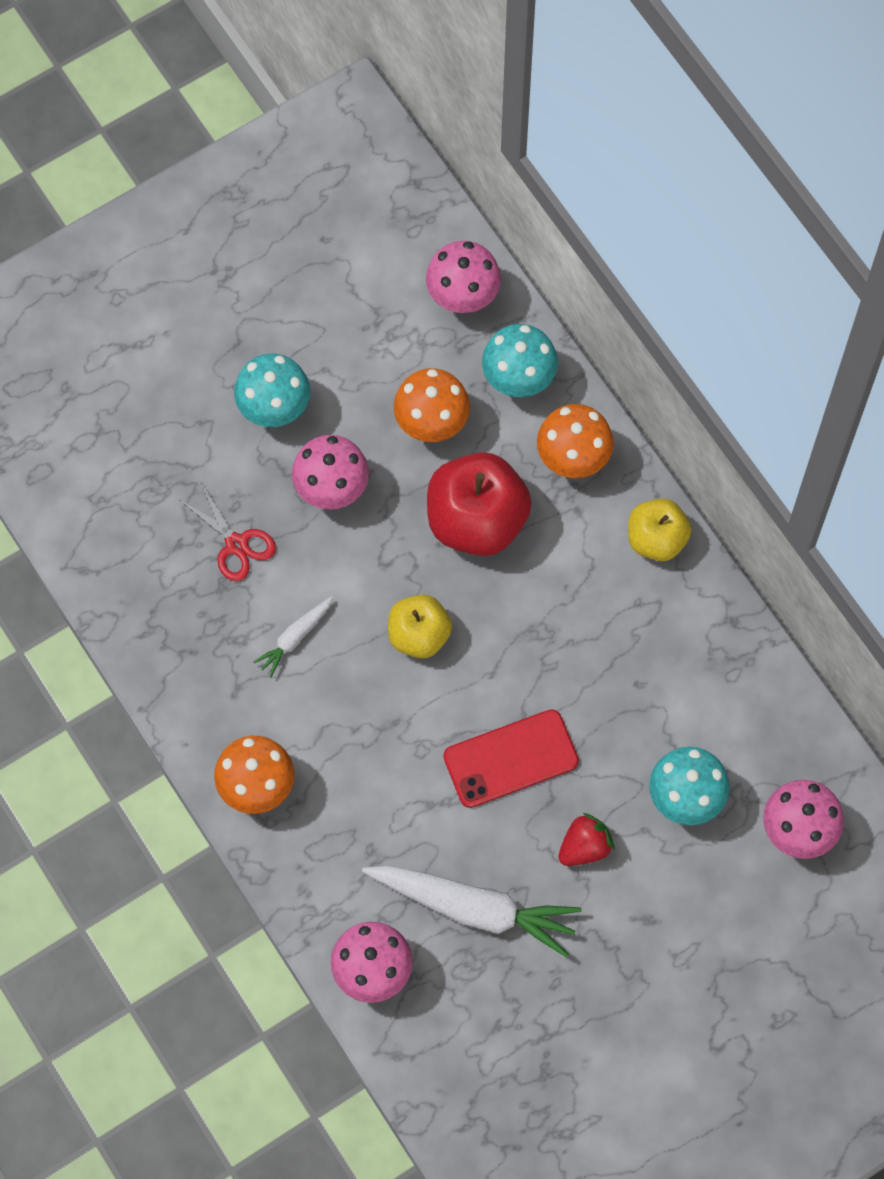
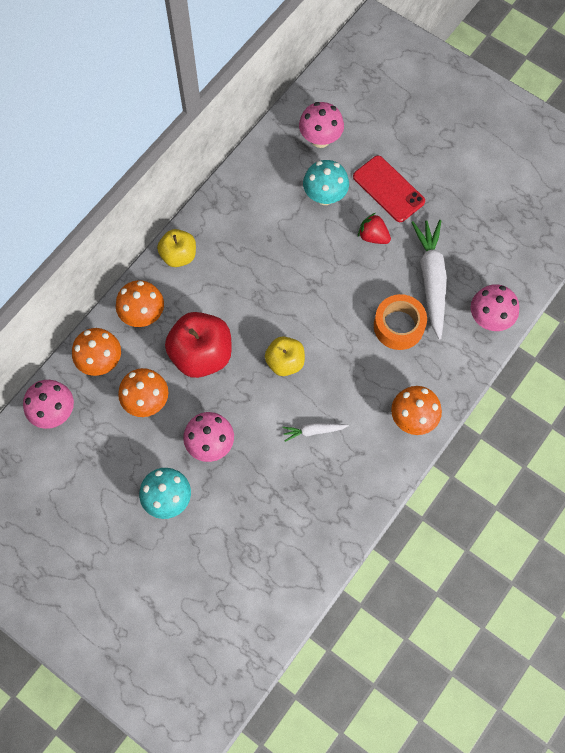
camera: 110 degrees left, 0 degrees up
red scissors [180,483,276,581] -> none
white carrot [253,596,333,677] -> white carrot turned 150 degrees clockwise [282,423,349,442]
red phone [443,709,579,808] -> red phone moved to [353,156,425,222]
turquoise mushroom [482,324,558,397] -> orange mushroom [72,328,121,376]
none -> orange tape [374,294,427,350]

